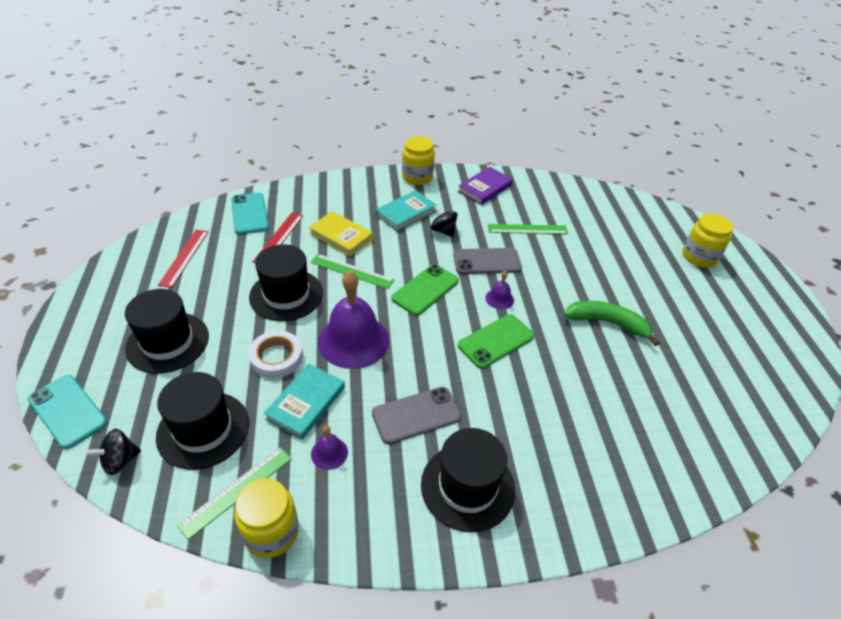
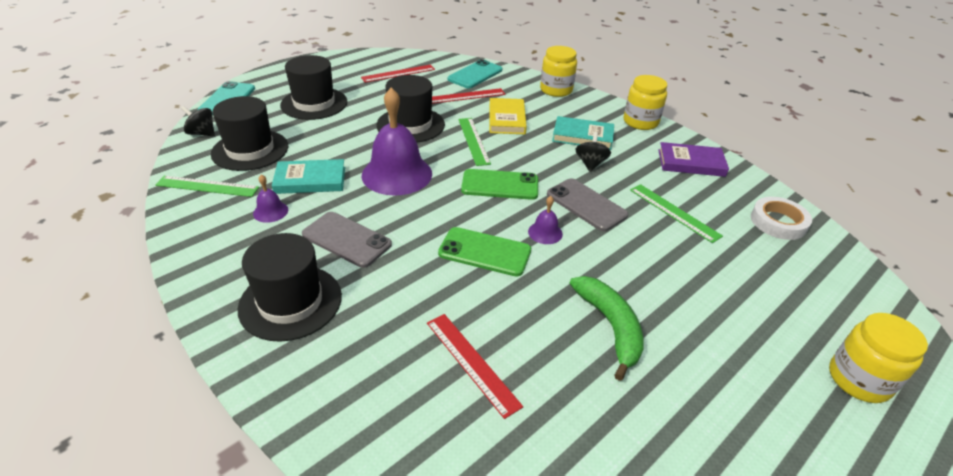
camera: 55 degrees right, 5 degrees down
yellow jar [234,478,299,558] -> yellow jar moved to [540,46,577,97]
white tape [248,330,303,378] -> white tape moved to [751,197,812,240]
none -> red ruler [427,314,523,419]

